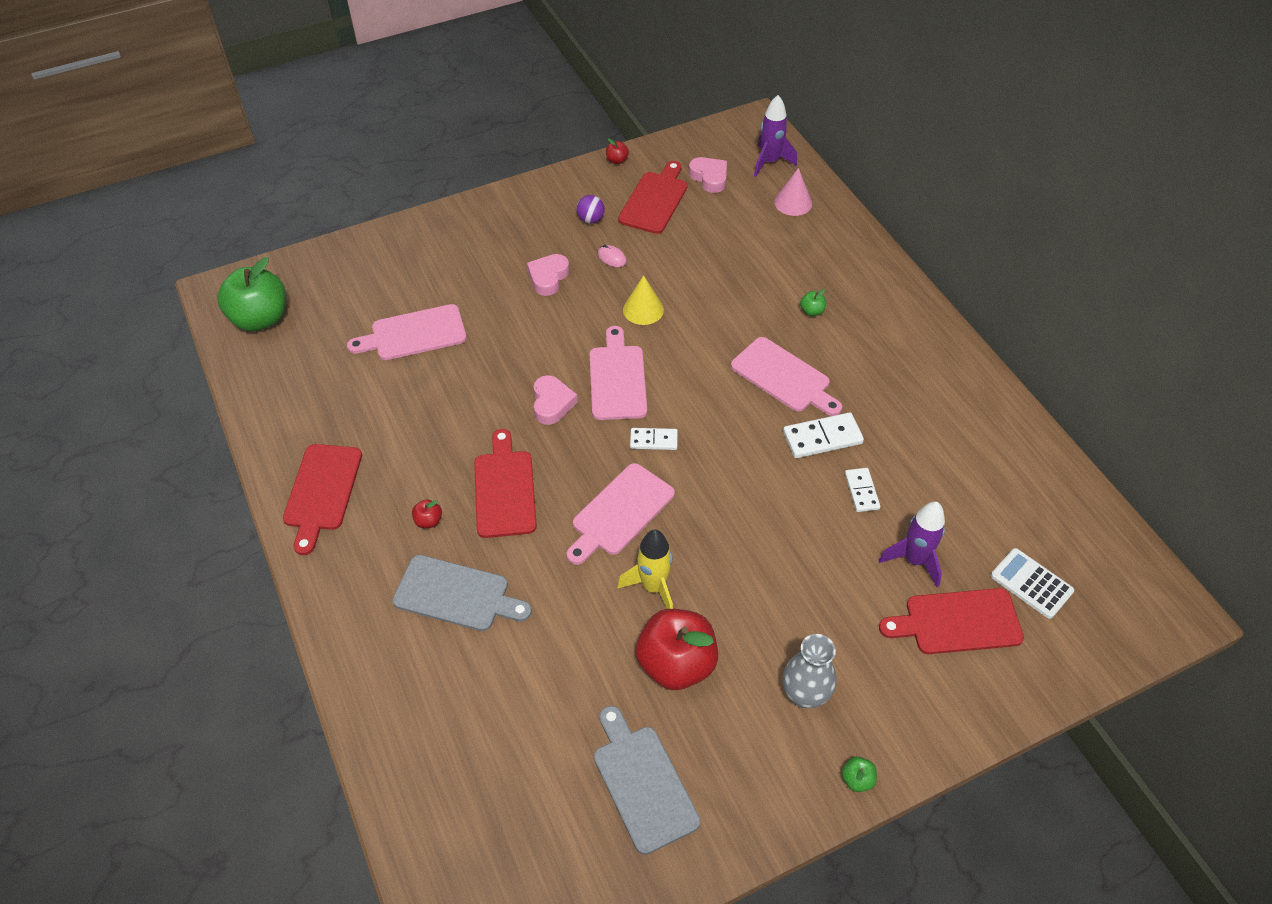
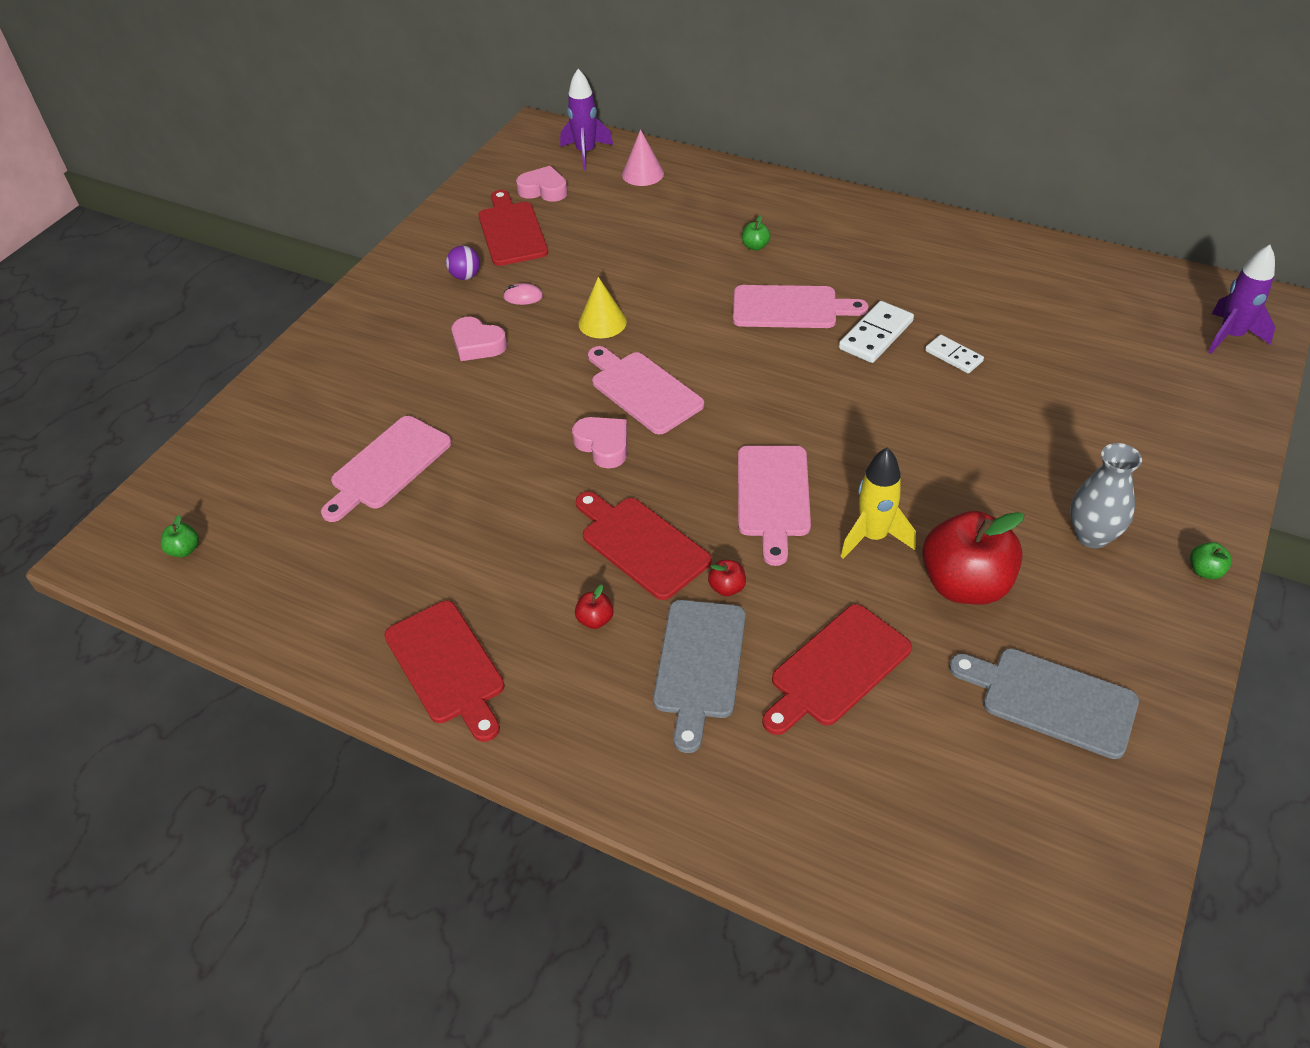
camera: 35 degrees left, 5 degrees down
green apple [217,257,286,331] -> green apple [161,515,199,557], size x0.40
grey cutting board [392,555,532,631] -> grey cutting board turned 120 degrees clockwise [653,600,746,753]
pink heart [527,254,570,296] -> pink heart turned 45 degrees counterclockwise [451,317,507,361]
red apple [606,138,629,164] -> red apple moved to [708,560,746,596]
white domino [630,428,678,450] -> none
purple rocket [879,502,945,587] -> purple rocket moved to [1208,245,1275,354]
red cutting board [879,588,1024,654] -> red cutting board moved to [762,604,912,735]
white calculator [991,548,1074,619] -> none

